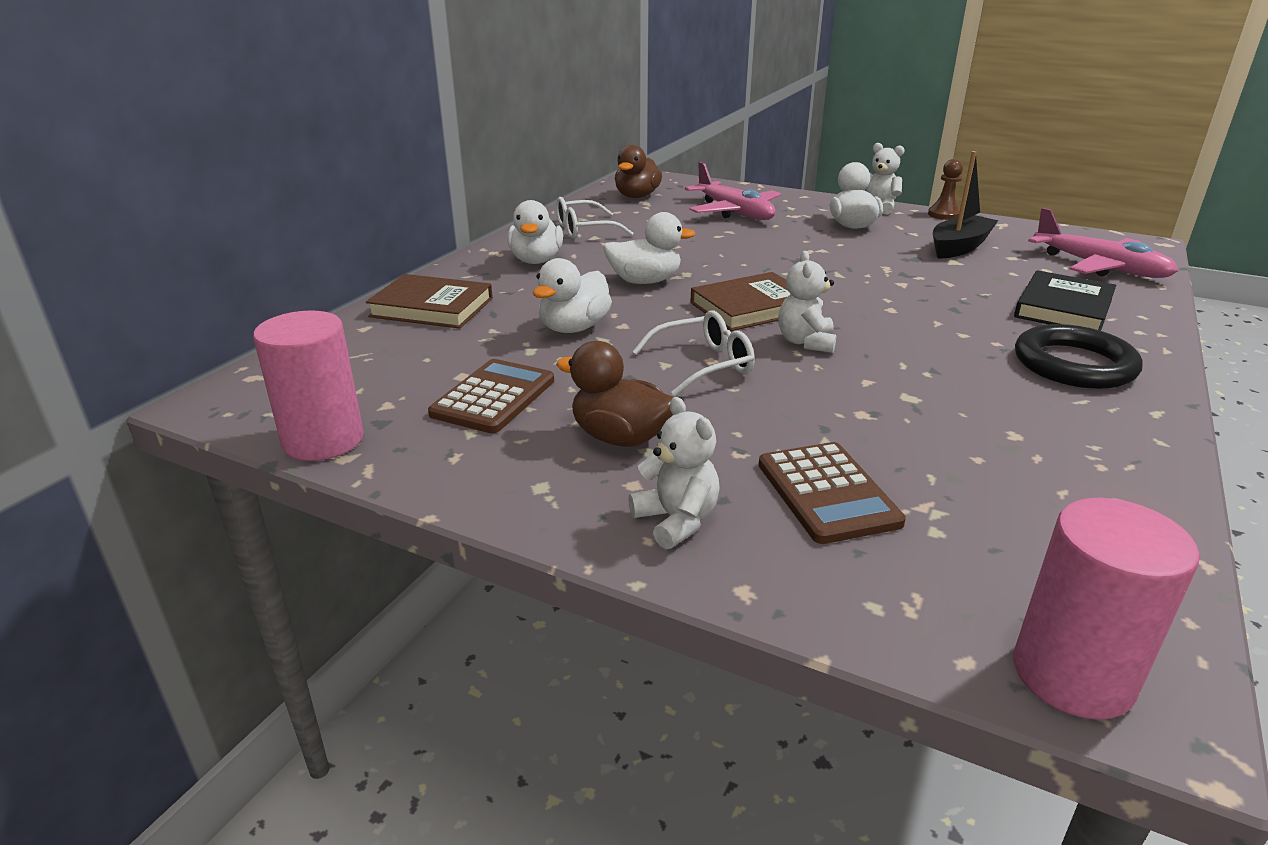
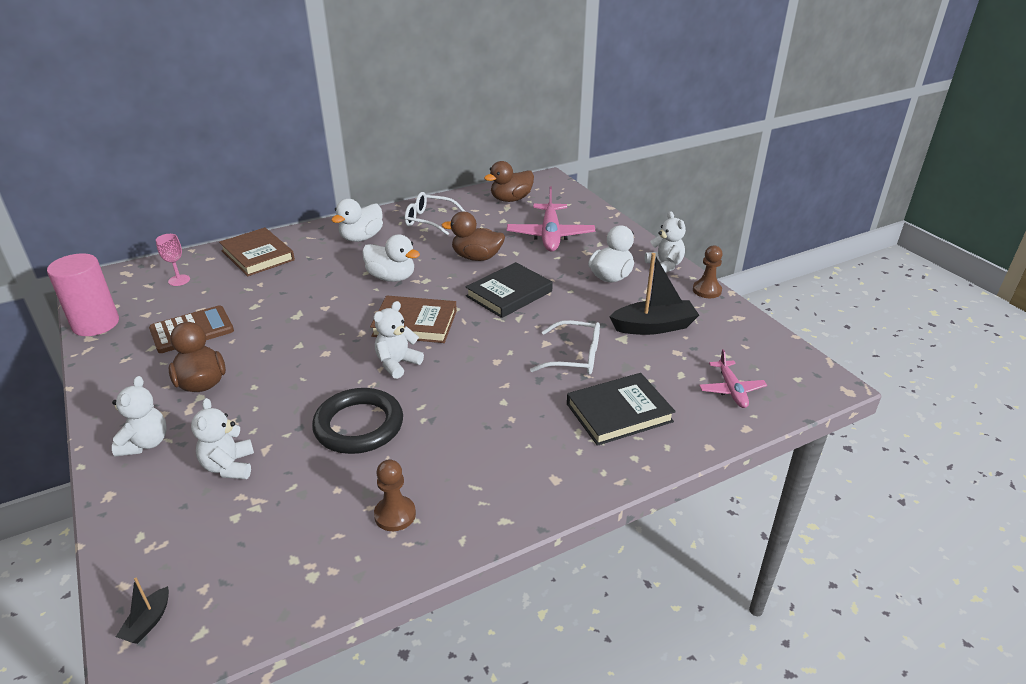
camera: 35 degrees right, 5 degrees up
white duck [533,258,612,333] -> none
white glasses [632,310,755,396] -> white glasses moved to [530,320,600,375]
brown calculator [759,442,906,544] -> white teddy bear [191,398,254,479]
pink cylinder [1013,498,1200,720] -> black boat [116,578,169,644]
black ring [1015,324,1143,389] -> black ring moved to [312,388,403,454]
pink plane [1028,208,1178,278] -> pink plane [699,349,767,408], size x0.57
none -> pink goblet [156,234,190,286]
none -> brown pawn [374,459,416,531]
none -> brown duck [442,212,505,261]
none -> black book [466,262,553,318]

